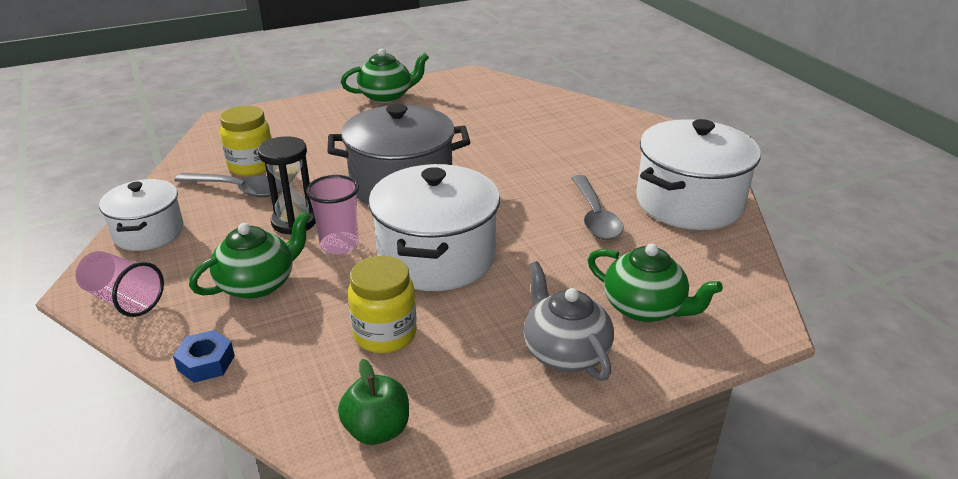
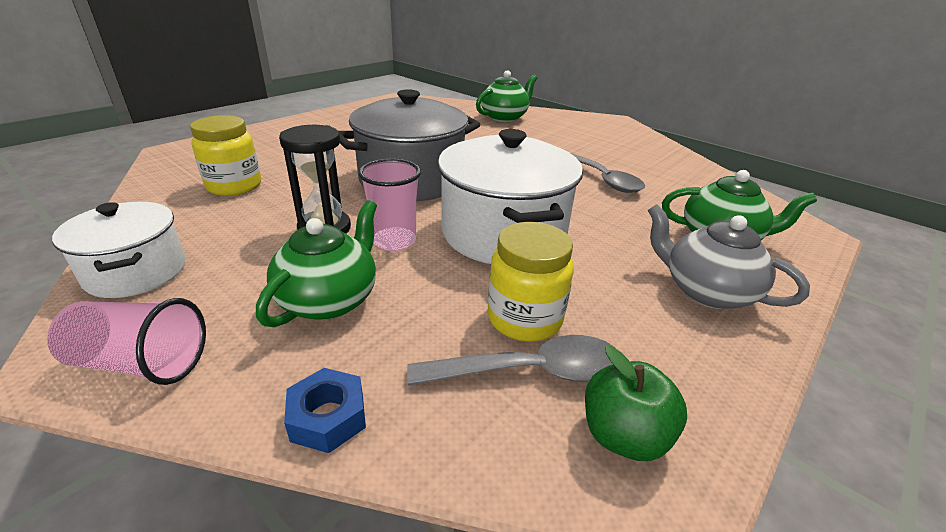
camera: 25 degrees left, 0 degrees up
grey spoon [174,173,283,198] -> grey spoon moved to [407,335,615,386]
green teapot [341,49,429,103] -> green teapot moved to [476,70,537,122]
white pot [636,119,761,230] -> none

